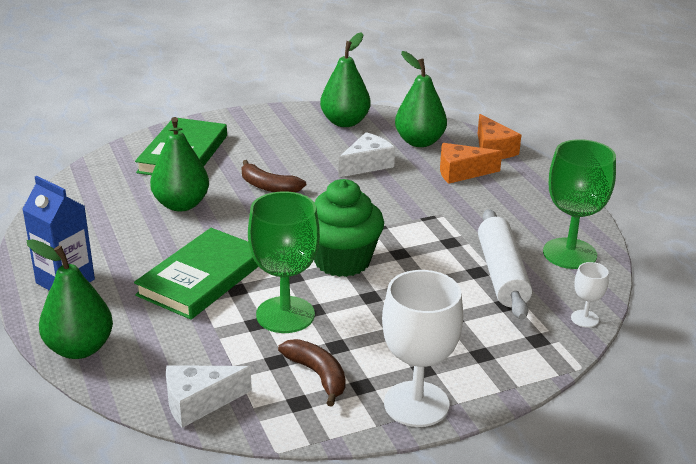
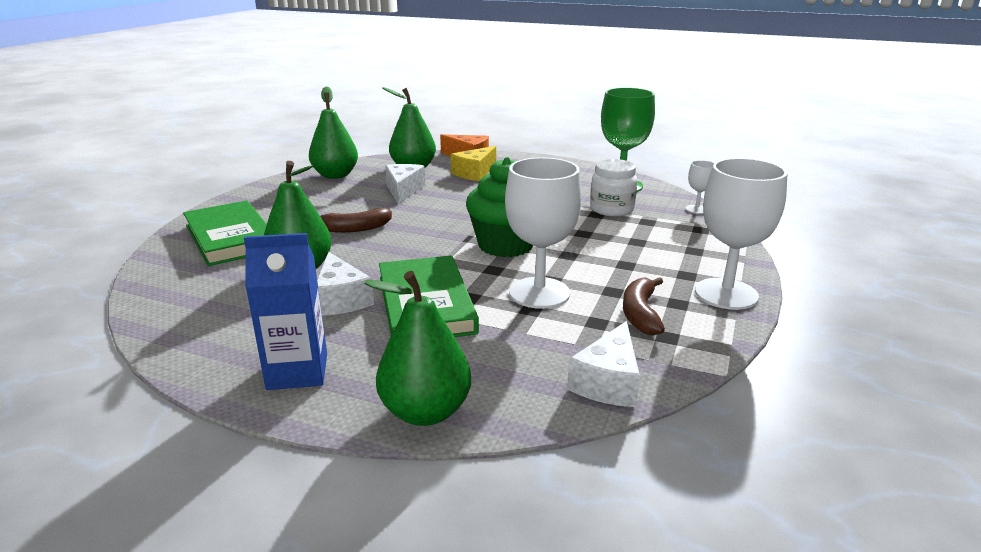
camera: 45 degrees left, 5 degrees down
green goblet [248,191,320,333] -> white goblet [505,157,582,309]
brown banana [278,339,346,406] -> brown banana turned 90 degrees counterclockwise [623,277,665,336]
orange cheese [440,143,502,184] -> yellow cheese [451,146,496,181]
white rolling pin [478,209,532,320] -> white jar [590,159,637,216]
none -> white cheese [317,252,374,316]

